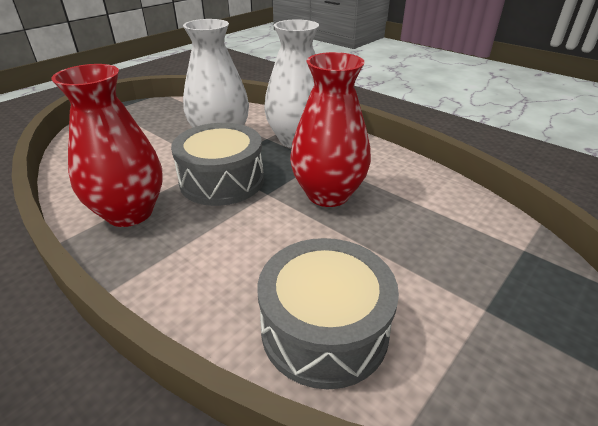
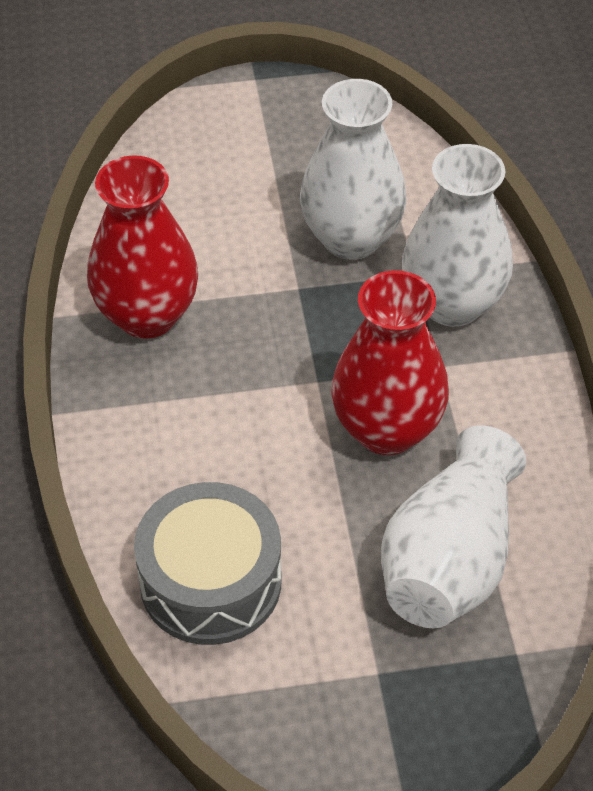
camera: 40 degrees right, 15 degrees up
grey drum [171,123,264,206] -> none
none -> white vase [381,425,526,628]

